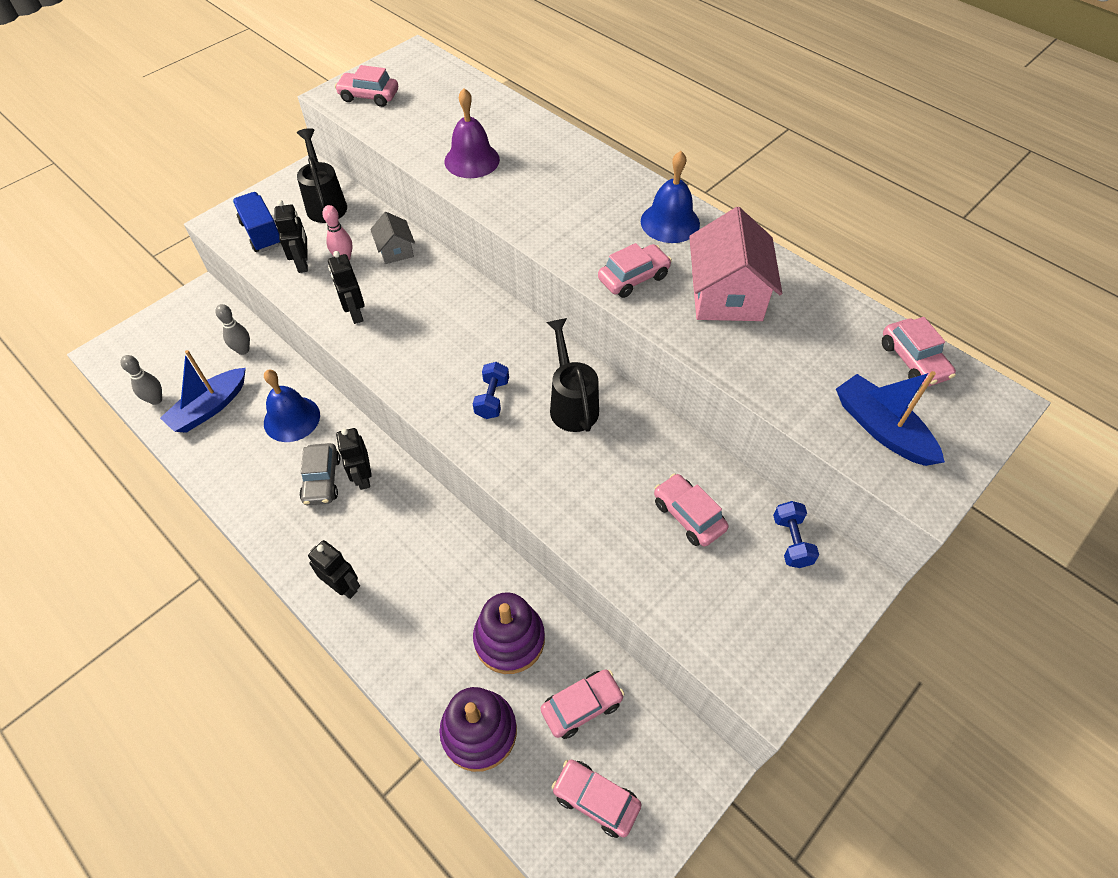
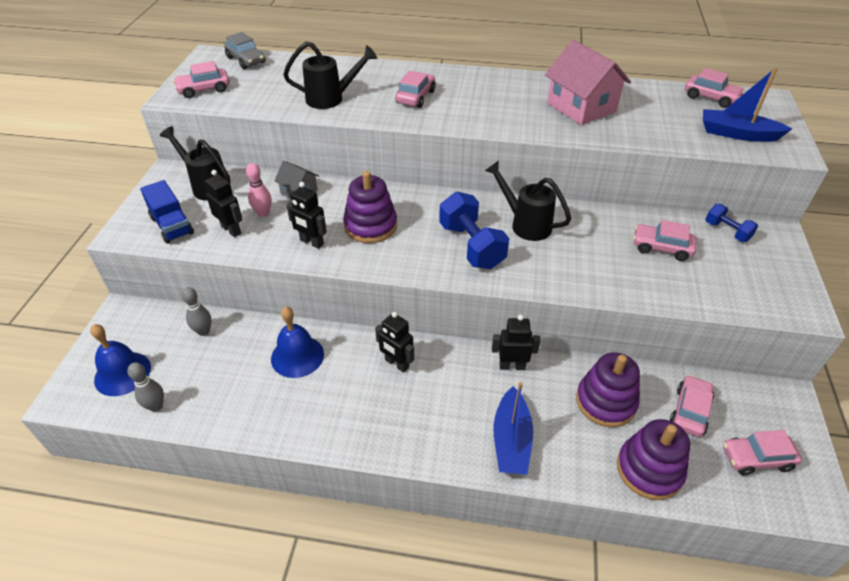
camera: 35 degrees left, 10 degrees down
blue boat [160,350,246,433] -> blue boat moved to [493,382,533,475]
blue truck [233,192,281,252] -> blue truck turned 150 degrees counterclockwise [140,180,194,243]
grey car [300,443,340,505] -> grey car moved to [224,32,265,69]
black robot [308,540,360,599] -> black robot moved to [492,315,540,370]
purple bell [444,88,500,178] -> black watering can [283,42,377,109]
blue dumbbell [473,362,509,419] -> blue dumbbell [439,192,510,269], size x1.79
pink car [598,243,672,298] -> pink car moved to [395,71,436,108]
blue bell [641,151,700,243] -> blue bell moved to [90,324,151,396]
none -> purple stacking toy [343,171,397,243]

